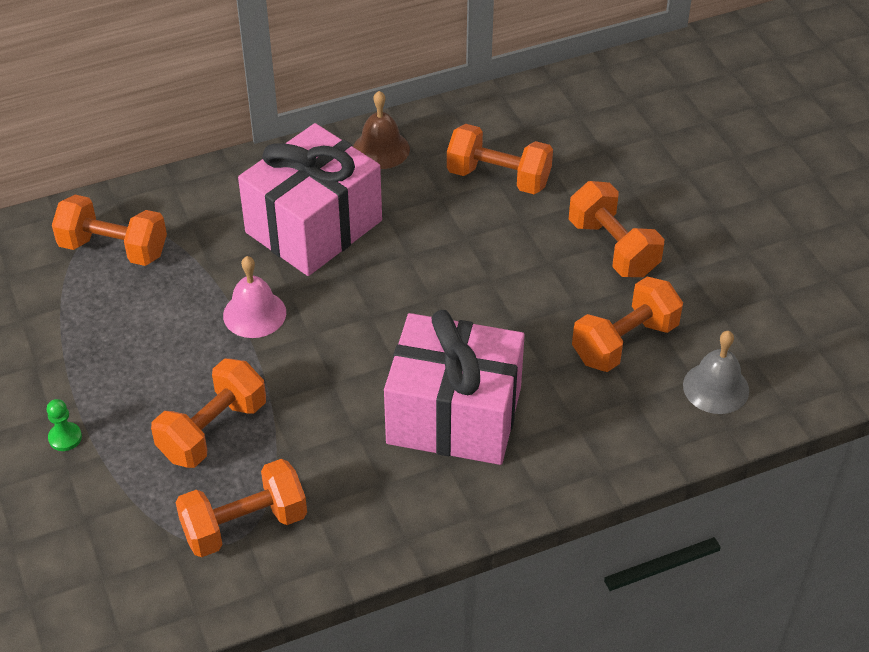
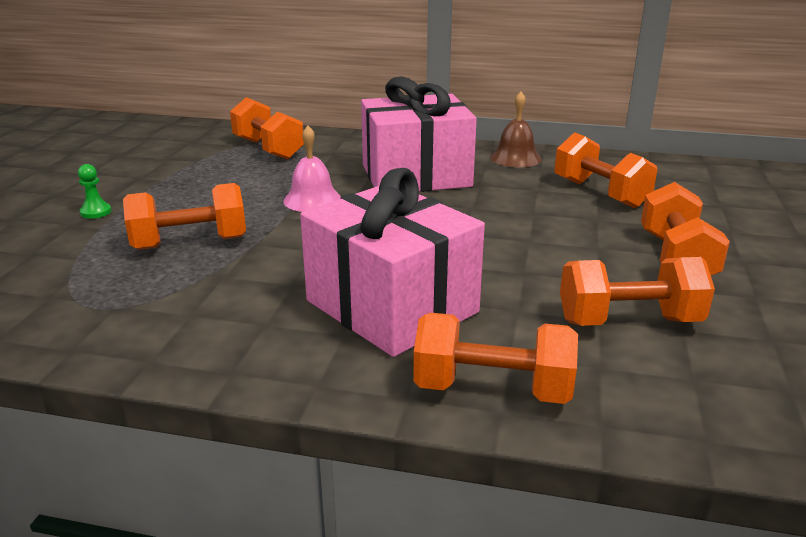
camera: 35 degrees right, 20 degrees down
orange dumbbell [175,459,307,557] -> orange dumbbell moved to [413,313,578,404]
grey bell [683,331,749,414] -> none

